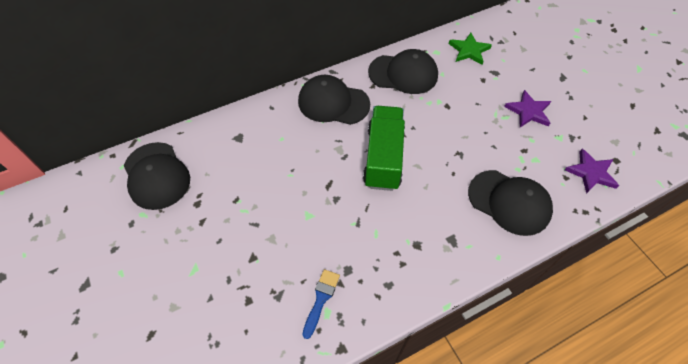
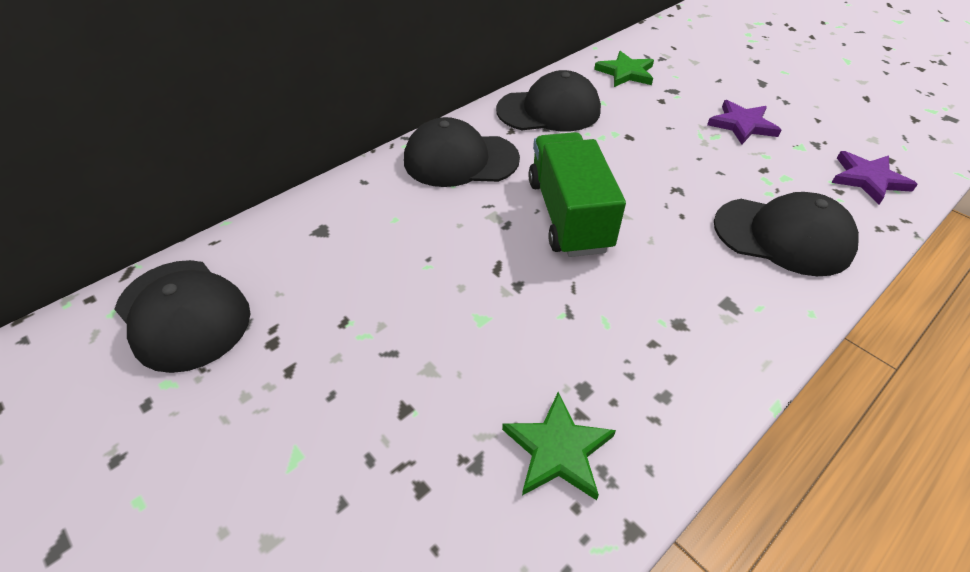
camera: 15 degrees left, 10 degrees down
blue brush [302,269,340,339] -> green star [502,392,616,500]

